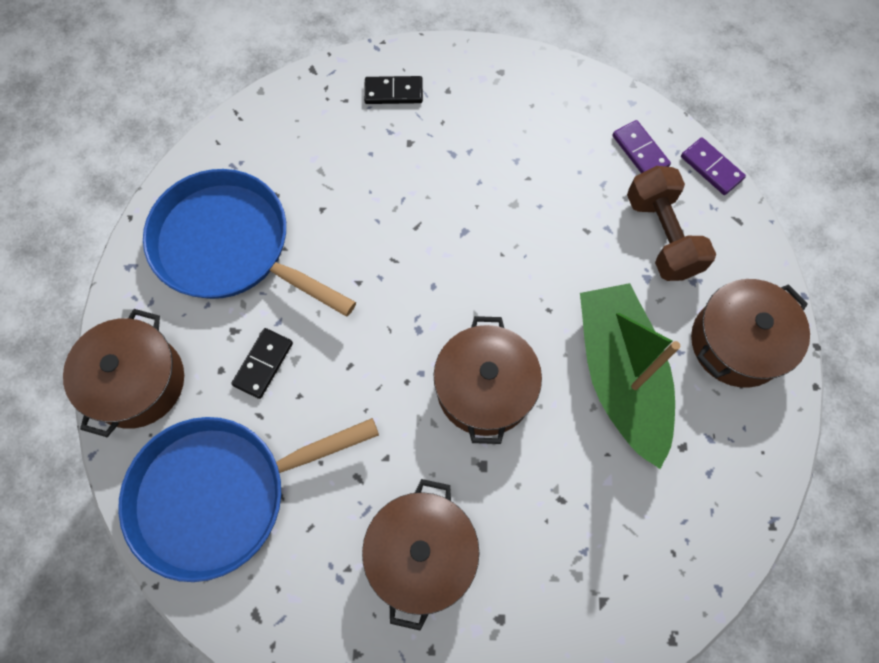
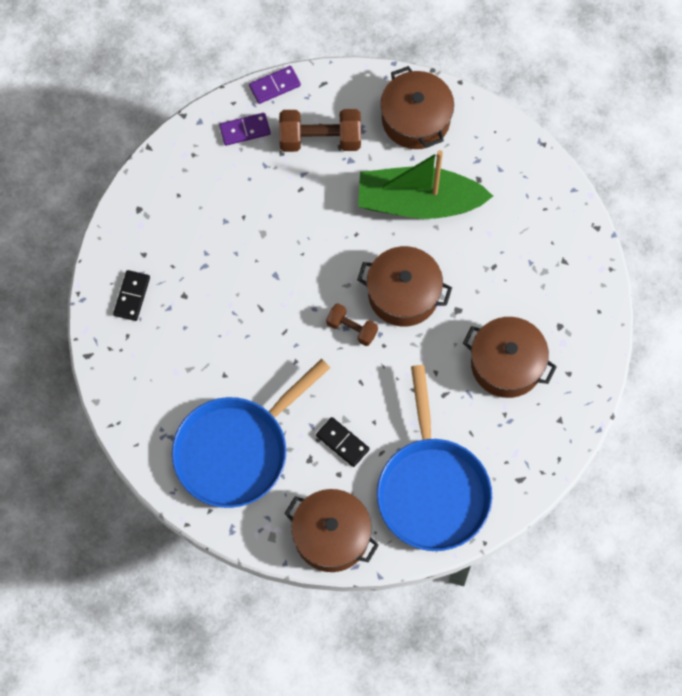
camera: 75 degrees left, 0 degrees up
none -> brown dumbbell [326,303,378,346]

